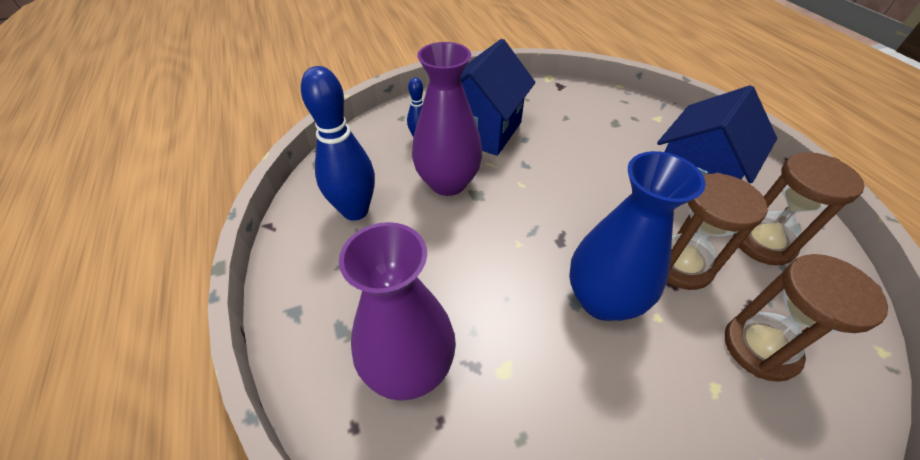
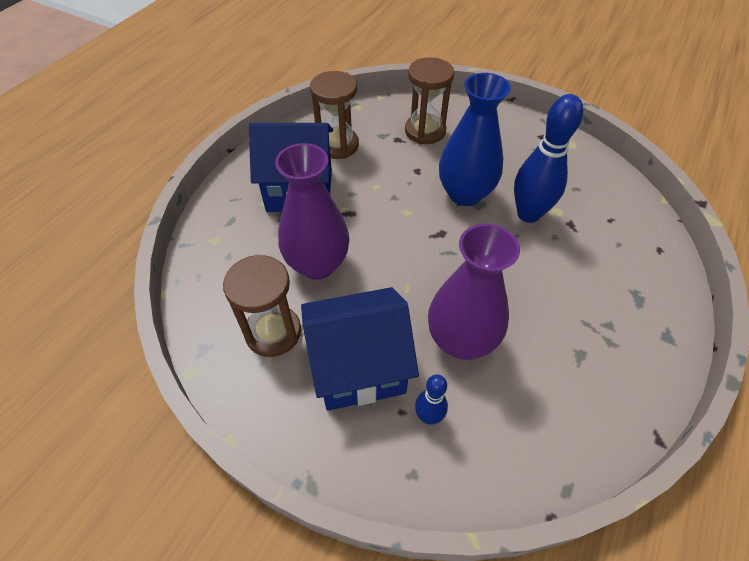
camera: 130 degrees left, 5 degrees up
blue bowling pin [301,66,375,221] -> blue bowling pin moved to [514,94,583,223]
purple vase [339,222,456,401] -> purple vase moved to [275,143,349,280]
brown hourglass [667,173,768,290] -> brown hourglass moved to [223,254,301,357]

